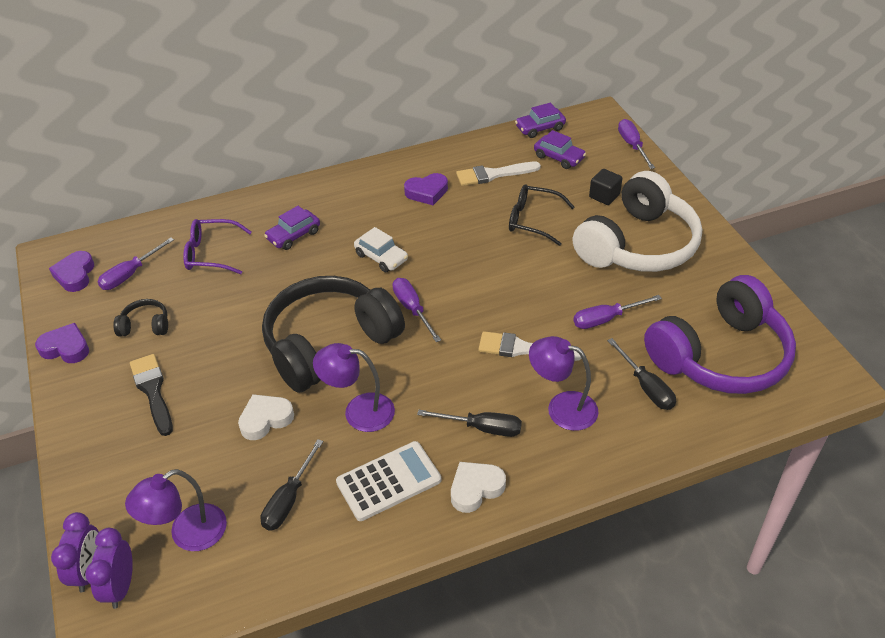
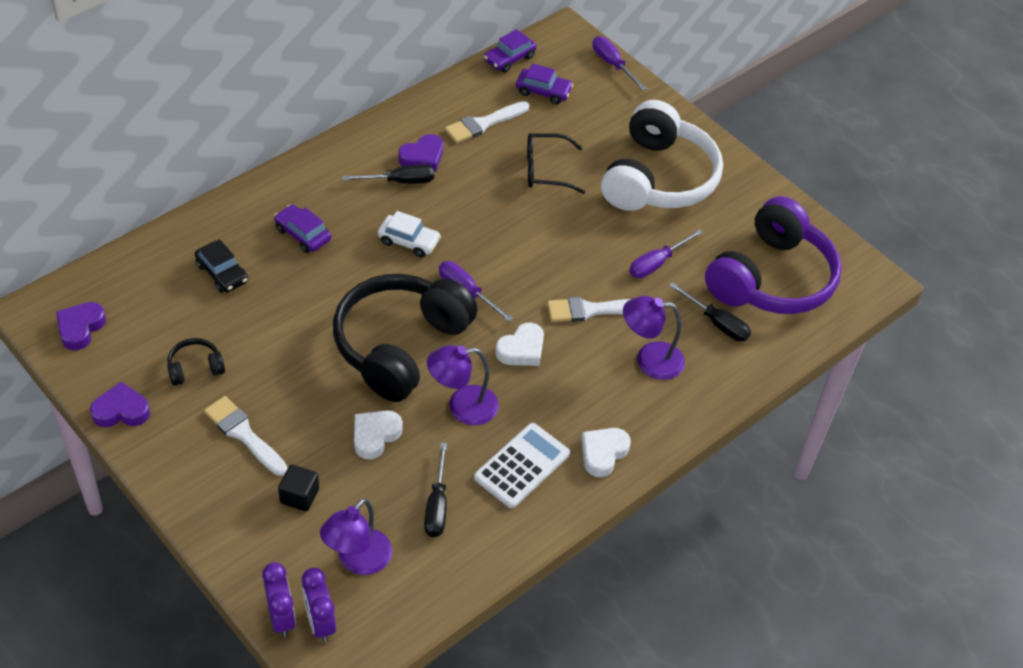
camera: 25 degrees left, 5 degrees up
purple heart [49,251,94,292] -> purple heart turned 45 degrees clockwise [56,302,106,350]
purple screwdriver [98,237,174,290] -> none
black brush [130,354,173,436] -> white brush [204,396,287,476]
purple glasses [183,219,252,274] -> black car [195,239,248,293]
purple car [264,206,320,250] -> purple car turned 105 degrees clockwise [274,204,331,253]
black screwdriver [417,410,522,437] -> black screwdriver moved to [342,165,434,184]
black cube [589,169,623,205] -> black cube moved to [278,465,319,512]
none -> white heart [495,322,544,366]

